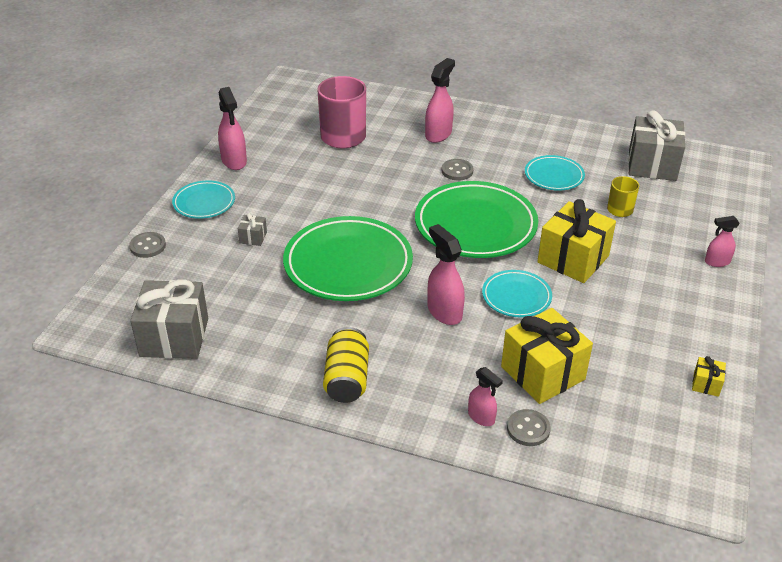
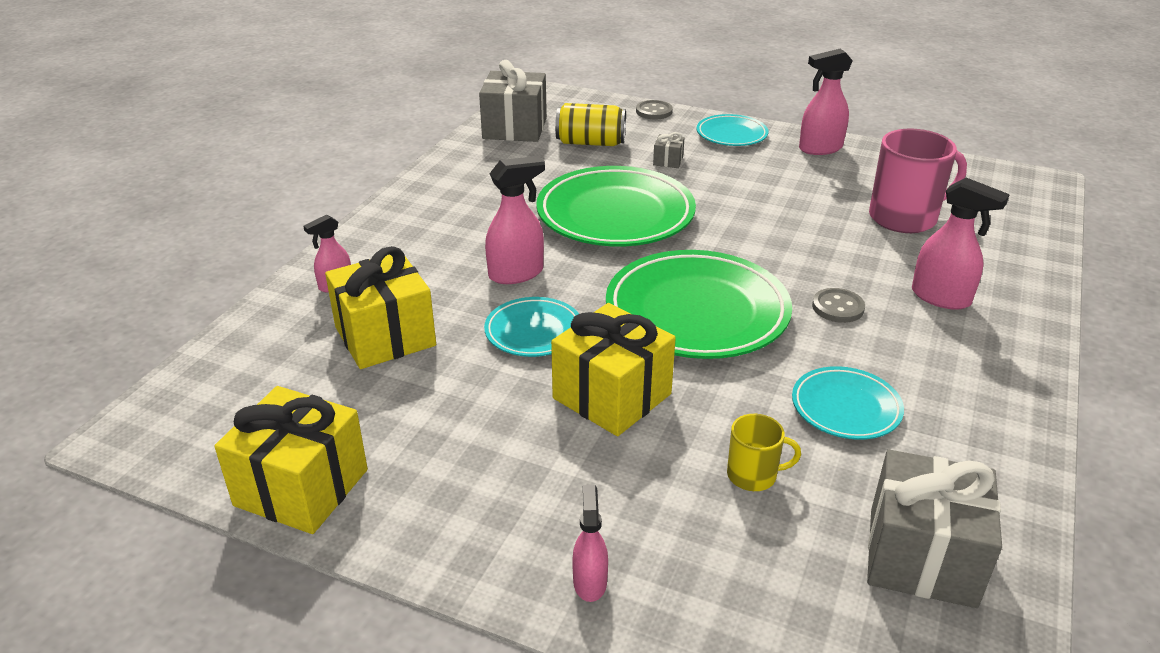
camera: 95 degrees right, 5 degrees down
yellow can [323,327,369,403] -> yellow can moved to [555,103,626,146]
grey button [507,409,551,446] -> none
yellow gift [692,356,726,397] -> yellow gift [214,386,368,534], size x2.31

